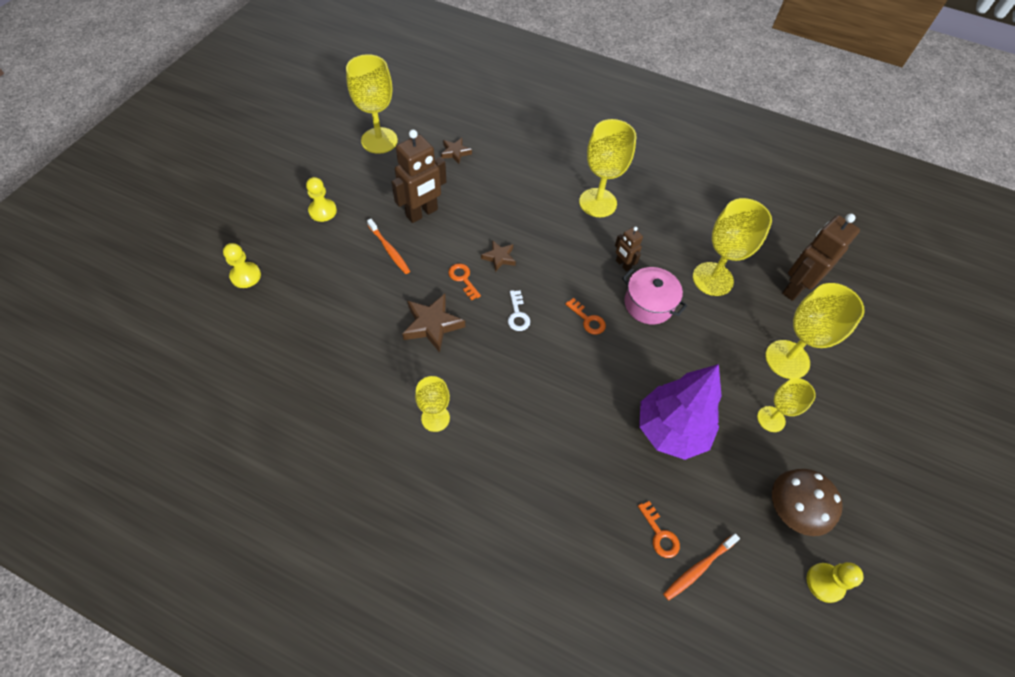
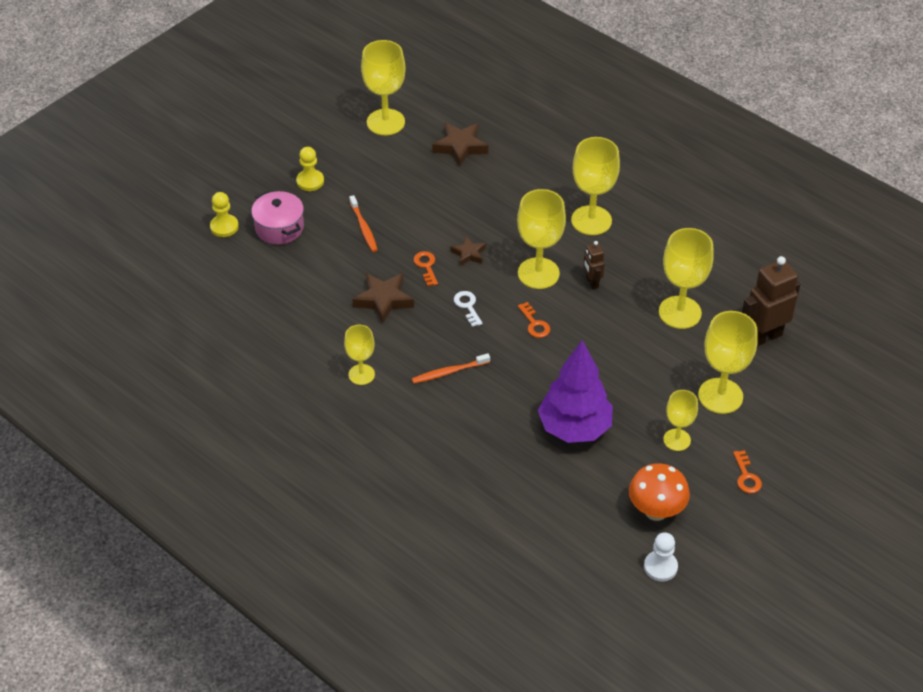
camera: 20 degrees right, 10 degrees down
brown robot [391,129,446,223] -> none
brown star [441,138,472,164] -> brown star [432,123,488,167], size x1.66
white key [508,290,530,331] -> white key turned 150 degrees clockwise [454,291,483,327]
pink pot [622,267,687,324] -> pink pot moved to [251,191,304,244]
orange key [638,501,680,558] -> orange key moved to [733,450,762,493]
orange toothbrush [663,533,740,601] -> orange toothbrush moved to [412,353,490,384]
brown mushroom [772,469,843,536] -> orange mushroom [629,463,690,521]
yellow pawn [807,562,864,603] -> white pawn [644,532,678,582]
none -> yellow goblet [517,189,566,289]

